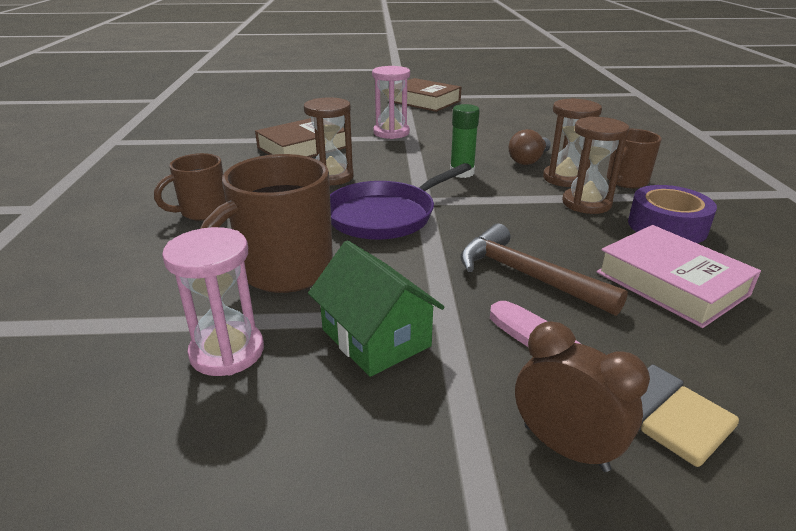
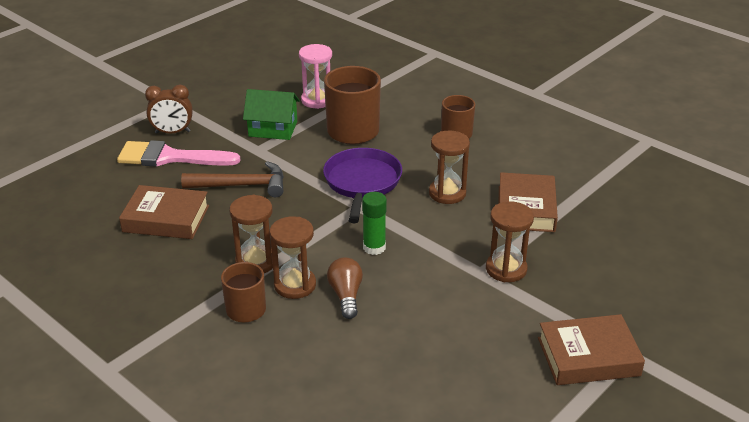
camera: 135 degrees right, 5 degrees up
pink hourglass [372,66,410,139] -> brown hourglass [486,201,534,282]
pink book [597,225,761,328] -> brown book [119,185,209,239]
purple tape [628,185,717,243] -> none

